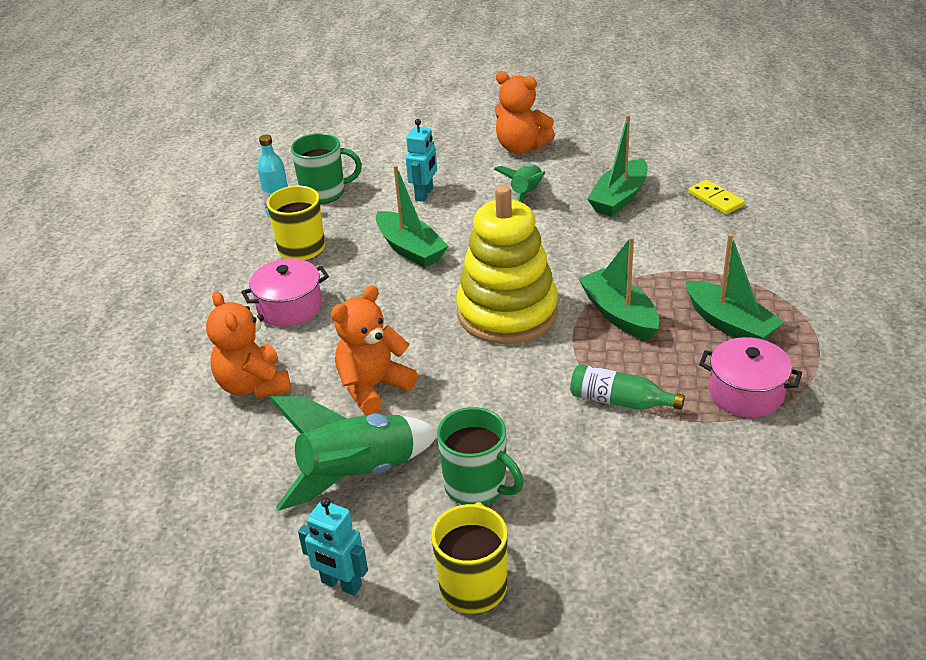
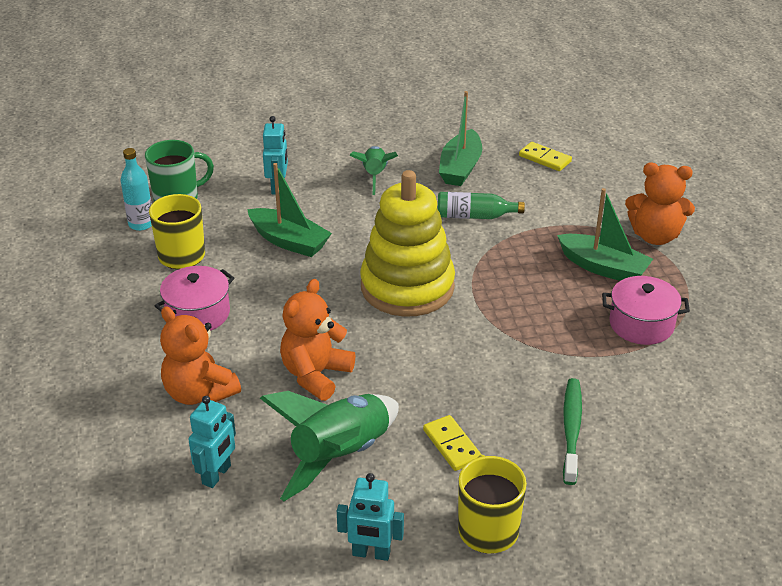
camera: 20 degrees left, 0 degrees up
green mug [437,407,524,505] -> yellow domino [423,415,482,471]
orange teddy bear [495,71,555,153] -> orange teddy bear moved to [625,163,695,245]
green bottle [570,364,685,410] -> green bottle moved to [438,192,525,219]
green boat [579,237,659,340] -> none
none -> turquoise robot [188,396,236,488]
none -> green toothbrush [563,378,582,485]

